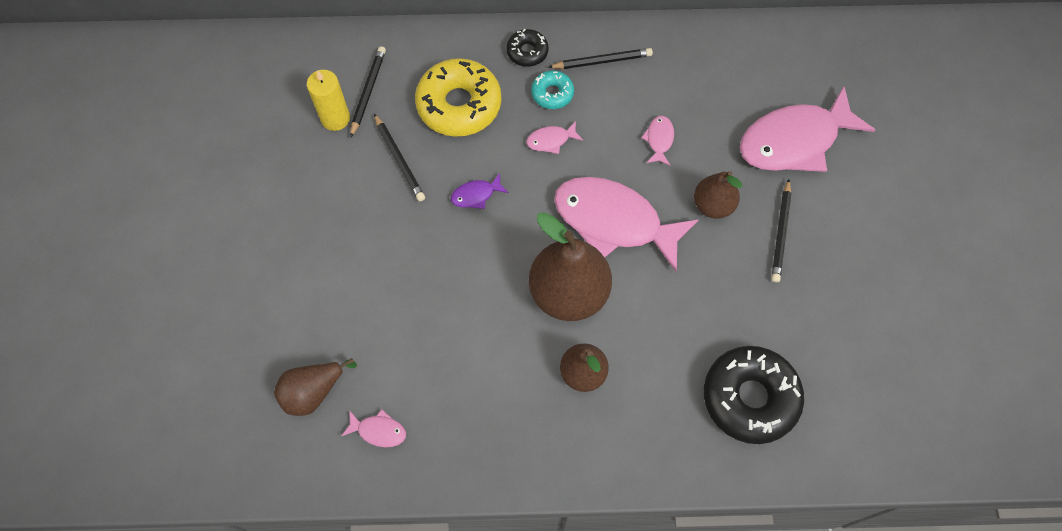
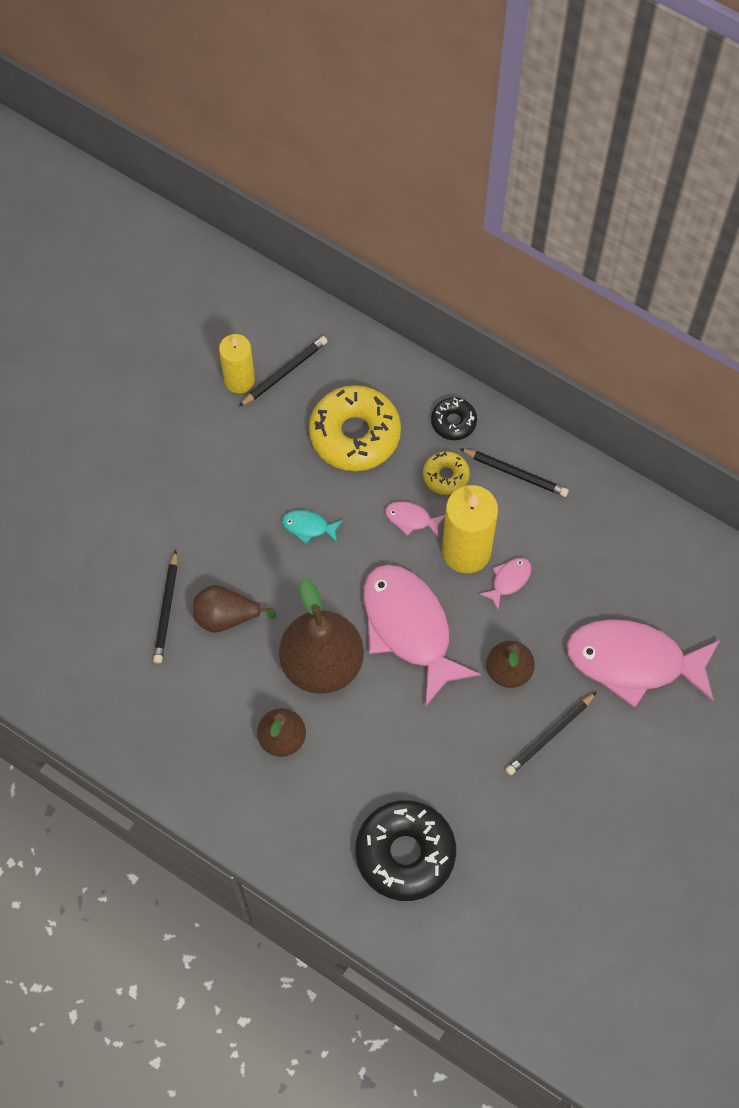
camera: 35 degrees right, 0 degrees up
brown pear [274,358,357,416] -> brown pear moved to [193,585,276,633]
pink fish [342,409,406,447] -> none
black pencil [374,114,425,201] -> black pencil moved to [153,550,178,663]
purple fish [451,173,509,209] -> turquoise fish [282,510,343,544]
turquoise donut [531,70,574,109] -> yellow donut [423,451,470,495]
none -> yellow candle [442,485,498,573]

